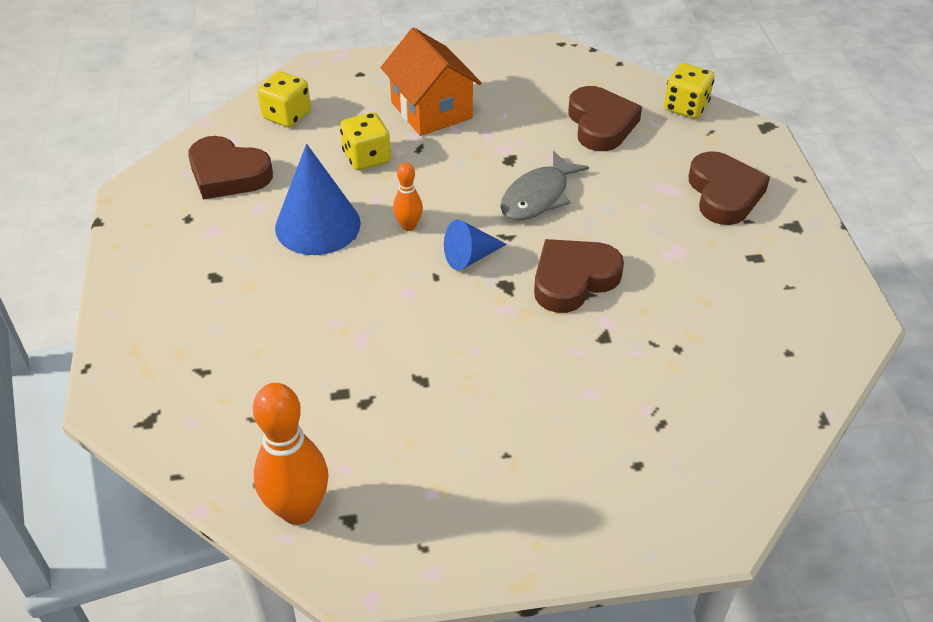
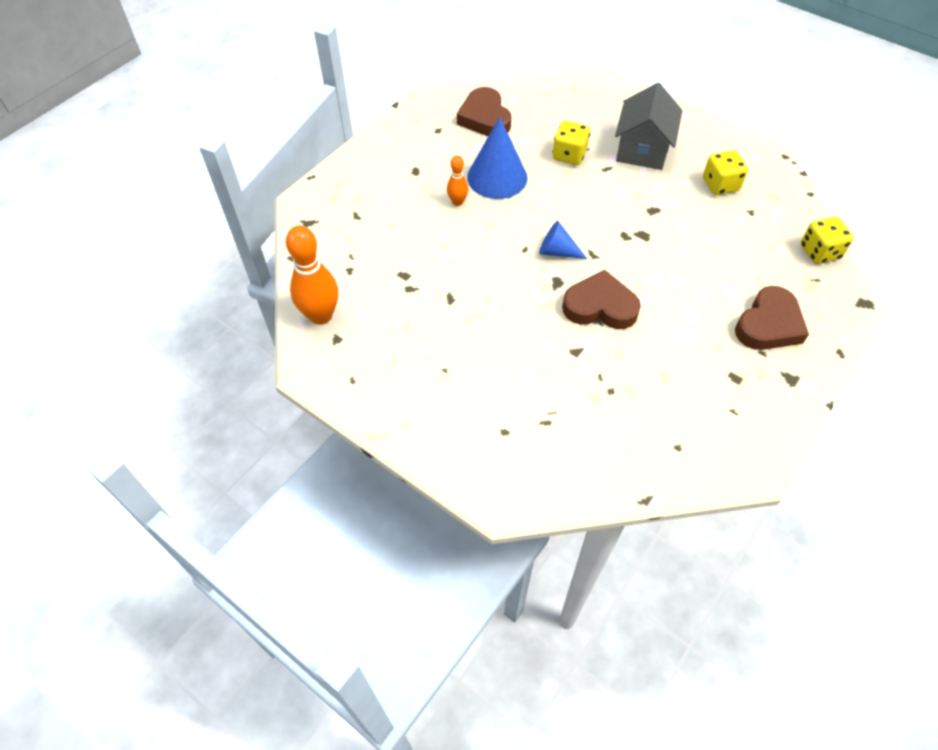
camera: 45 degrees right, 10 degrees up
yellow dice [257,71,311,127] -> yellow dice moved to [703,150,748,195]
orange house [381,28,482,136] -> grey house [615,83,682,170]
orange bowling pin [393,162,423,231] -> orange bowling pin moved to [447,156,468,206]
grey fish [500,151,589,220] -> none
brown heart [568,86,642,151] -> none

